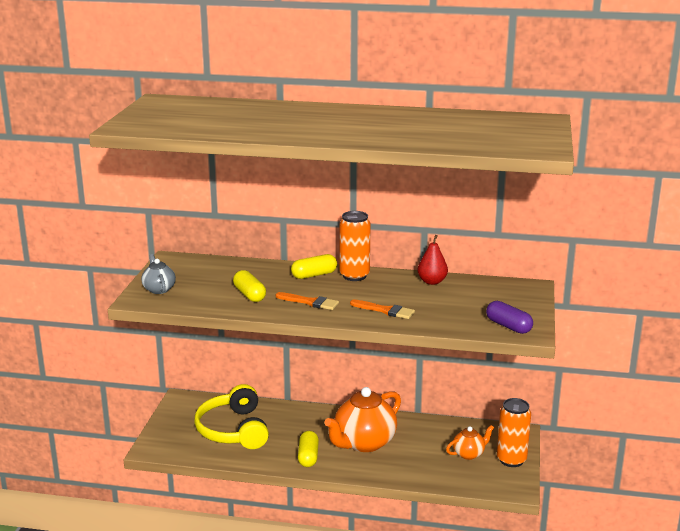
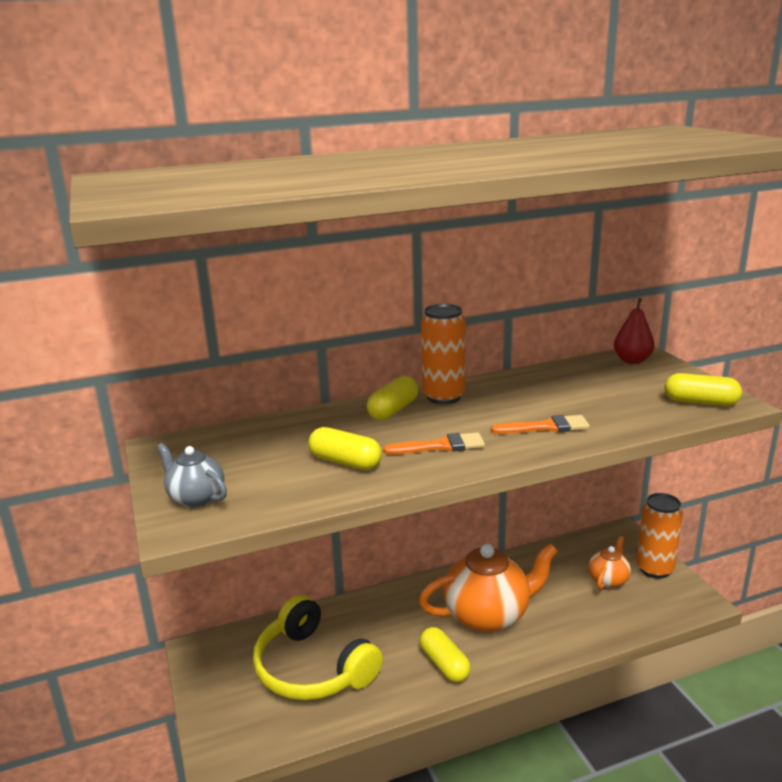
camera: 30 degrees left, 0 degrees up
orange teapot [324,387,401,452] -> orange teapot turned 120 degrees counterclockwise [419,543,558,632]
red pear [417,235,448,285] -> red pear moved to [614,298,654,364]
purple capsule [486,301,533,334] -> yellow capsule [664,373,742,406]

